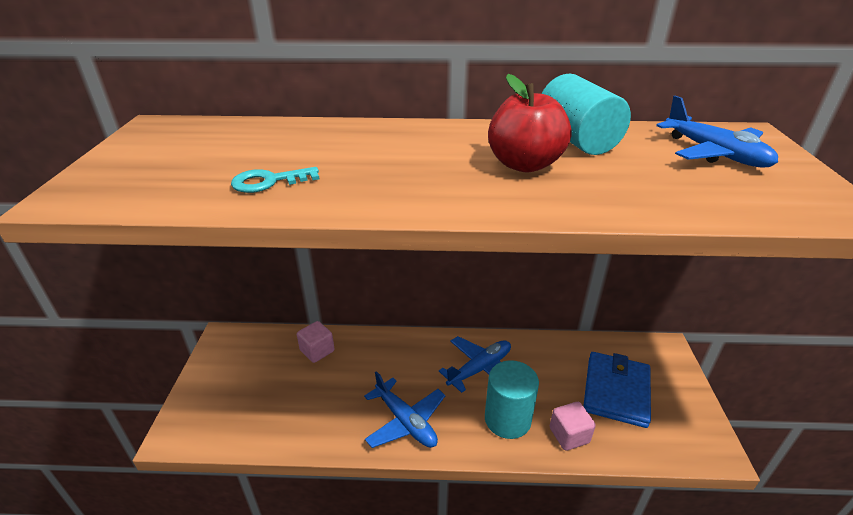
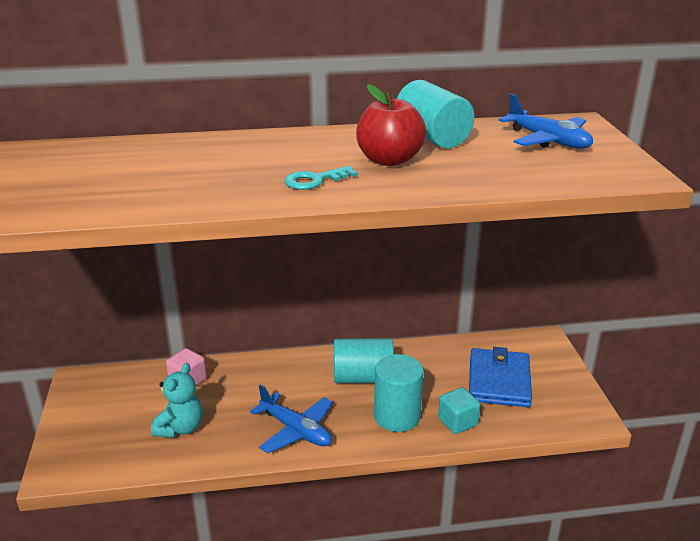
camera: 10 degrees left, 5 degrees down
turquoise key [231,167,319,193] -> turquoise key moved to [284,166,357,190]
blue plane [439,336,511,393] -> turquoise cylinder [334,338,394,383]
pink cube [550,402,596,451] -> turquoise cube [438,387,480,434]
none -> turquoise teddy bear [151,363,203,438]

